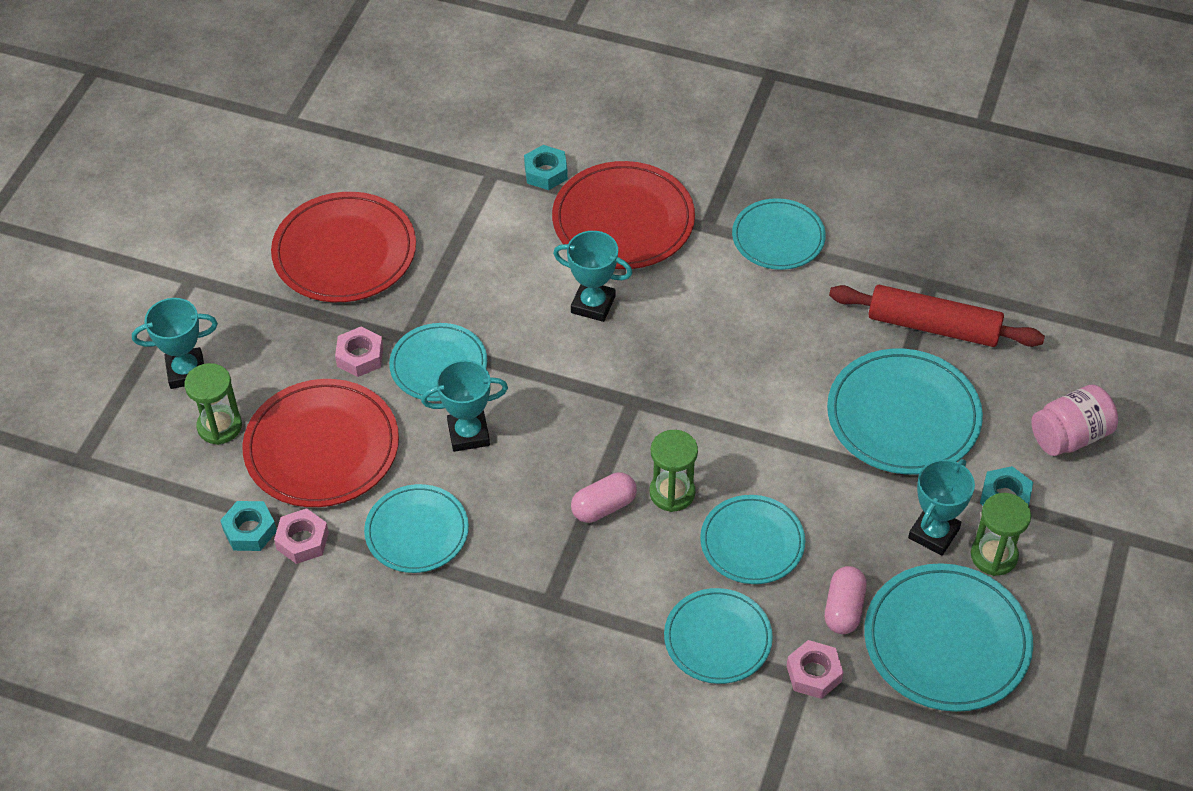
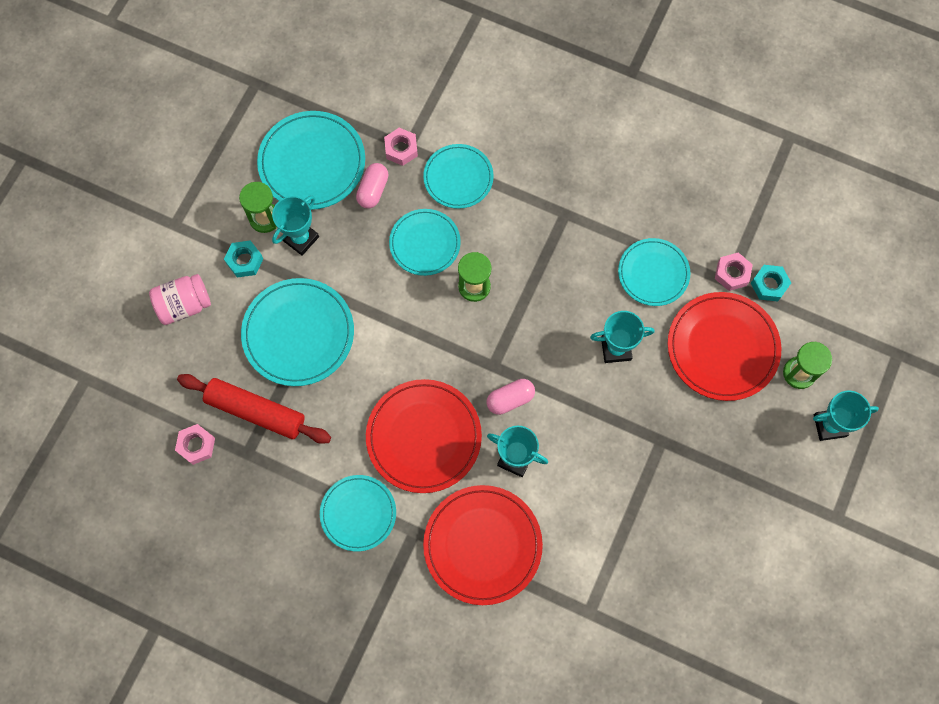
camera: 175 degrees left, 20 degrees up
red plate [271,192,416,302] -> red plate moved to [366,379,482,493]
pink nut [335,327,383,377] -> pink nut moved to [175,424,215,465]
turquoise plate [389,323,487,401] -> none
turquoise nut [524,145,568,190] -> none
pink capsule [571,472,637,523] -> pink capsule moved to [487,379,535,415]

